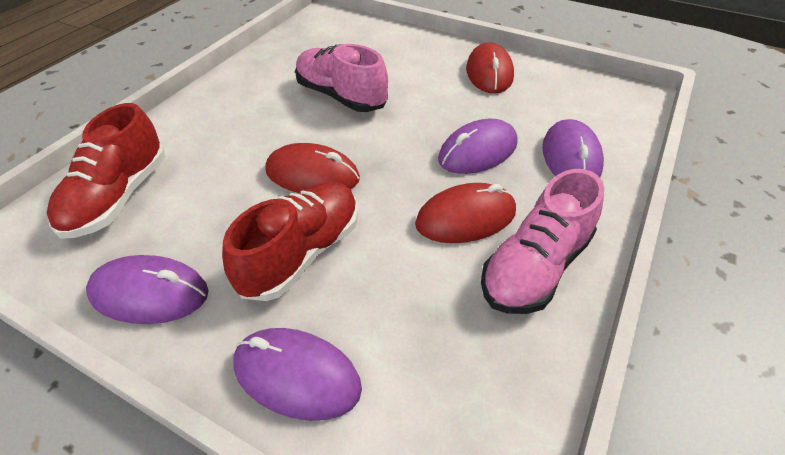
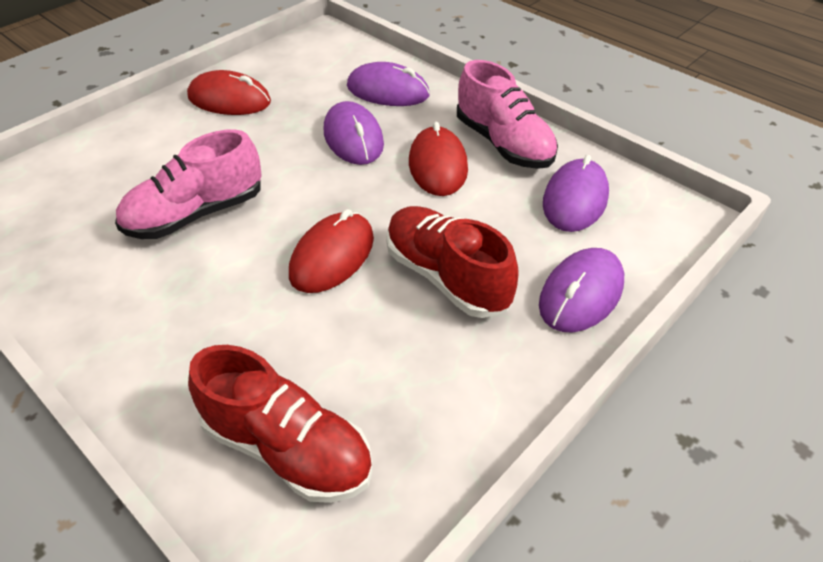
camera: 75 degrees left, 0 degrees up
purple mouse [86,255,209,324] -> purple mouse moved to [543,155,609,232]

